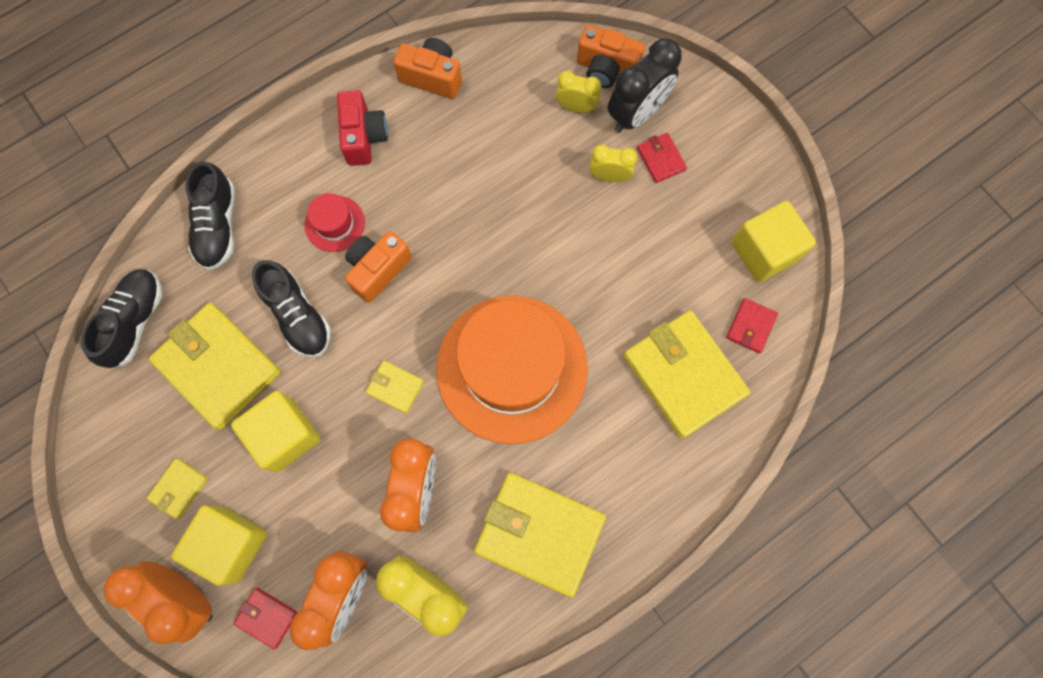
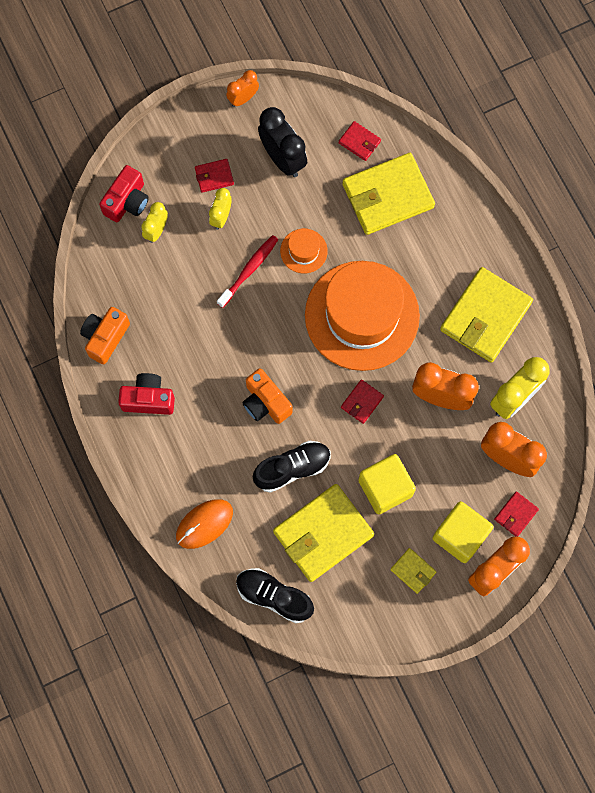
camera: 80 degrees left, 0 degrees up
black shoe [185,161,235,270] -> orange mouse [176,499,233,549]
red hat [305,193,365,252] -> none
yellow wallet [366,360,424,414] -> red wallet [341,380,384,424]
orange camera [577,25,645,88] -> red camera [99,165,149,222]
black clock [607,38,682,133] -> black clock moved to [258,107,307,177]
yellow cube [732,201,816,282] -> none
none -> red toothbrush [217,235,278,308]
none -> orange clock [226,70,259,107]
none -> orange hat [280,228,328,273]

